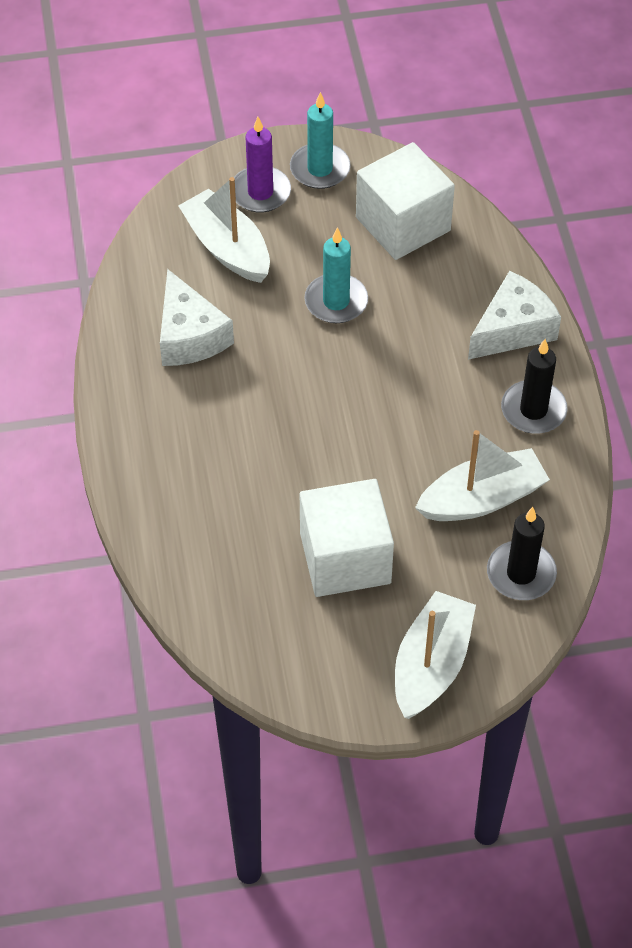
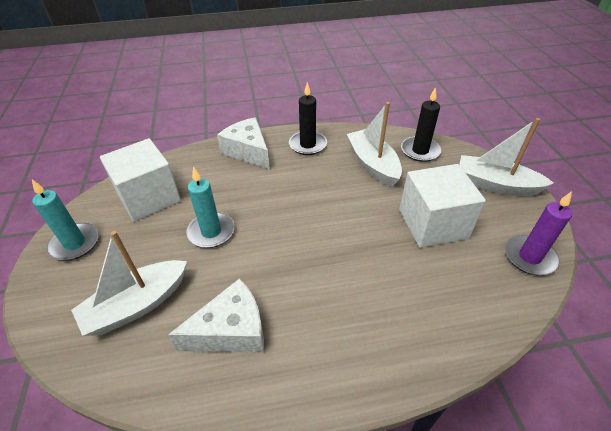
camera: 90 degrees left, 10 degrees down
purple candle [234,117,291,213] -> purple candle moved to [505,191,572,275]

